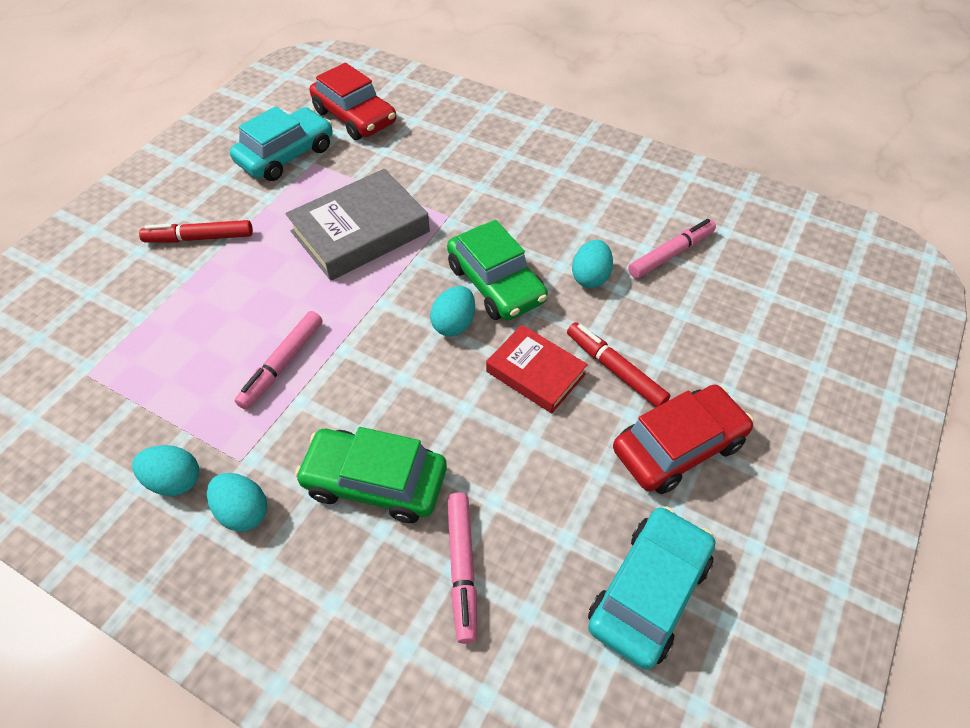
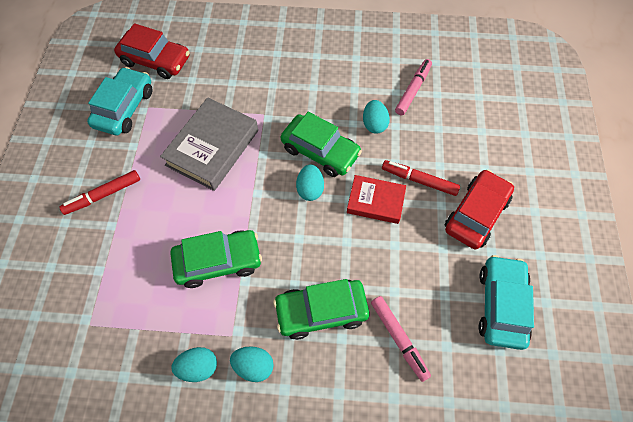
camera: 25 degrees left, 10 degrees up
pink marker [234,311,323,410] -> green car [170,230,262,288]

